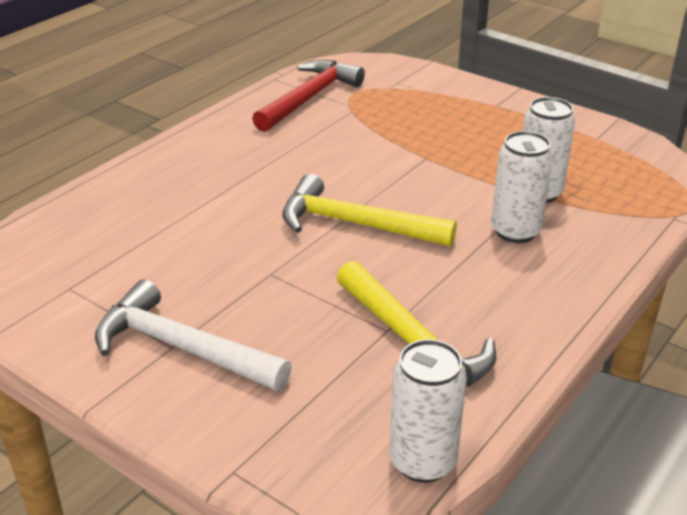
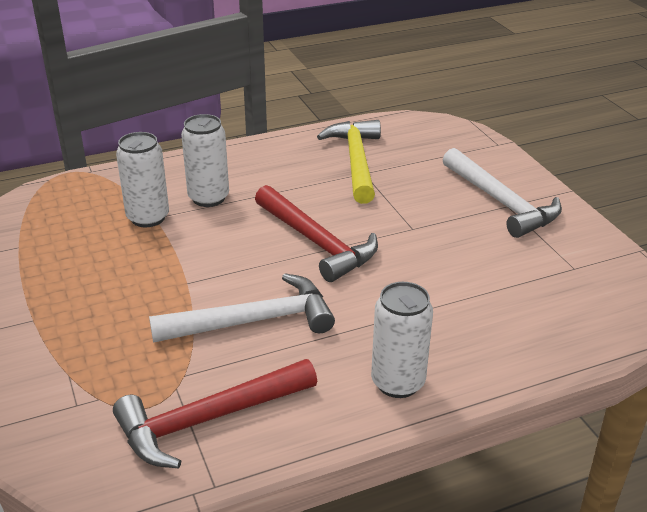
camera: 150 degrees left, 0 degrees up
yellow hammer [282,174,457,247] -> red hammer [255,185,378,282]
white can [390,339,467,483] -> white can moved to [371,282,433,398]
none -> white hammer [149,274,335,343]

